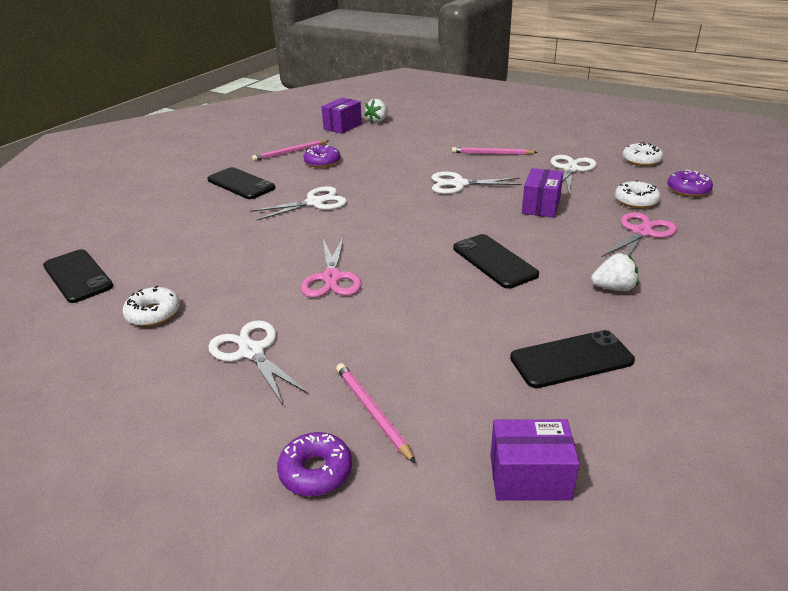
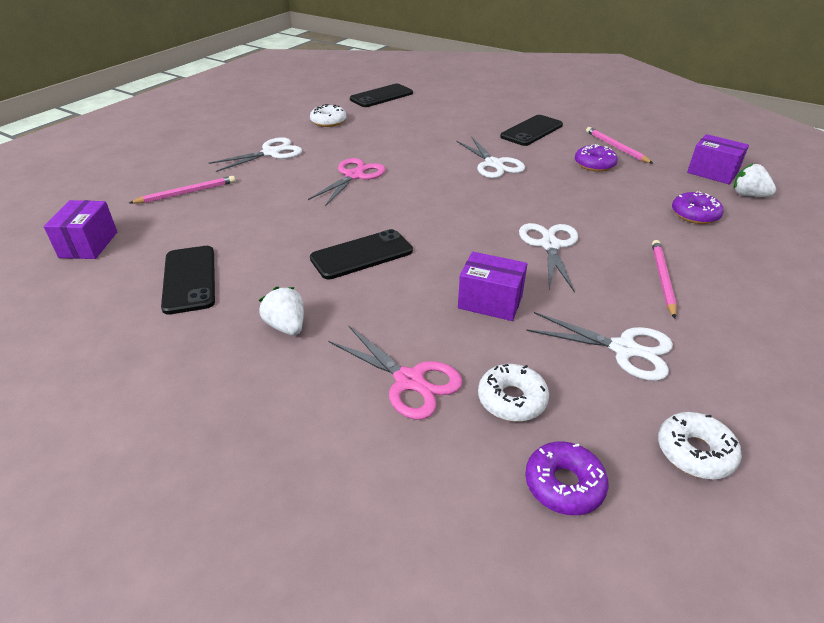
camera: 90 degrees right, 5 degrees up
purple donut [277,432,352,496] -> purple donut moved to [672,191,724,224]
pink scissors [301,236,362,298] -> pink scissors turned 120 degrees clockwise [308,158,386,206]
white strawberry [591,253,639,291] -> white strawberry turned 150 degrees clockwise [259,287,304,335]

